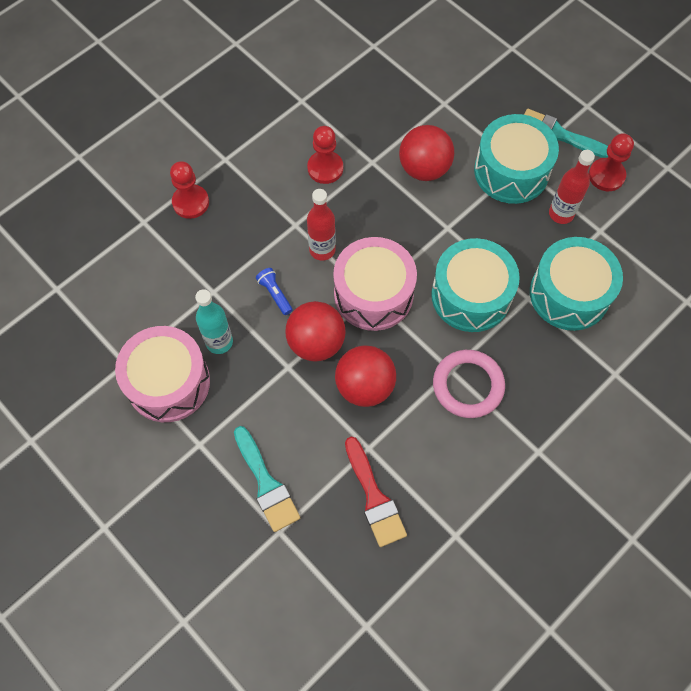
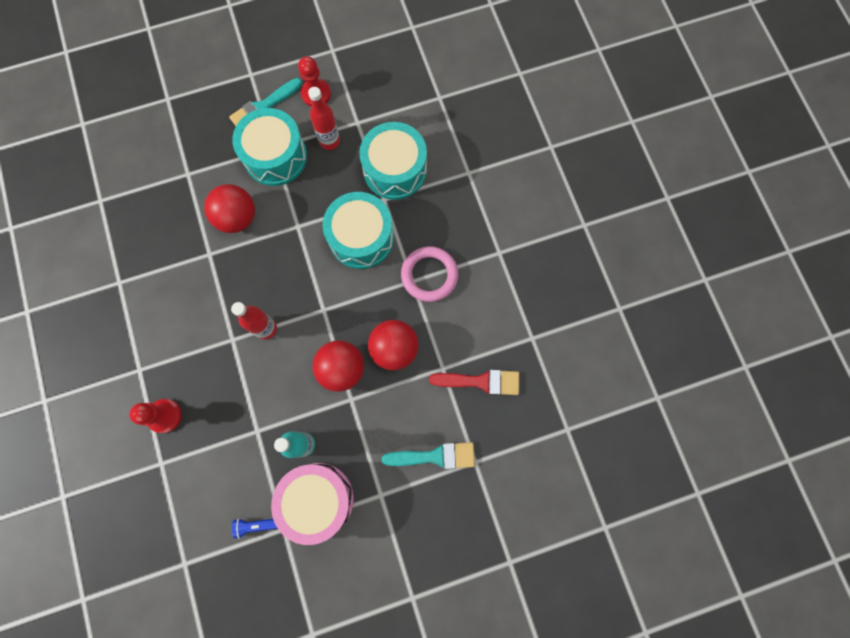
camera: 65 degrees left, 10 degrees up
blue flashlight [256,268,293,315] -> blue flashlight moved to [232,519,278,539]
red pawn [307,126,343,184] -> none
pink drum [333,237,417,331] -> none

